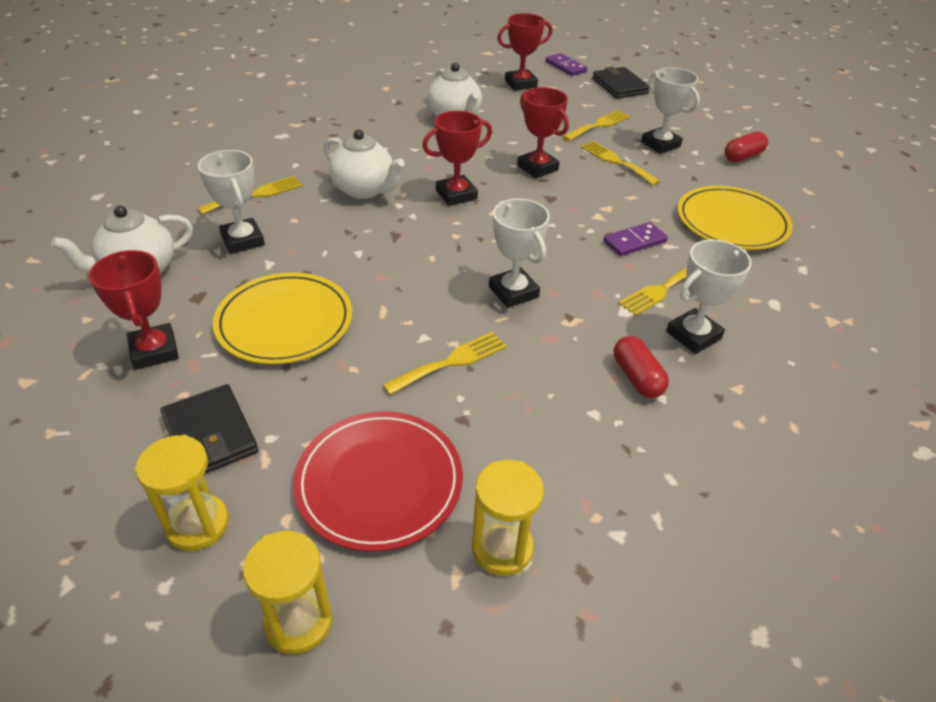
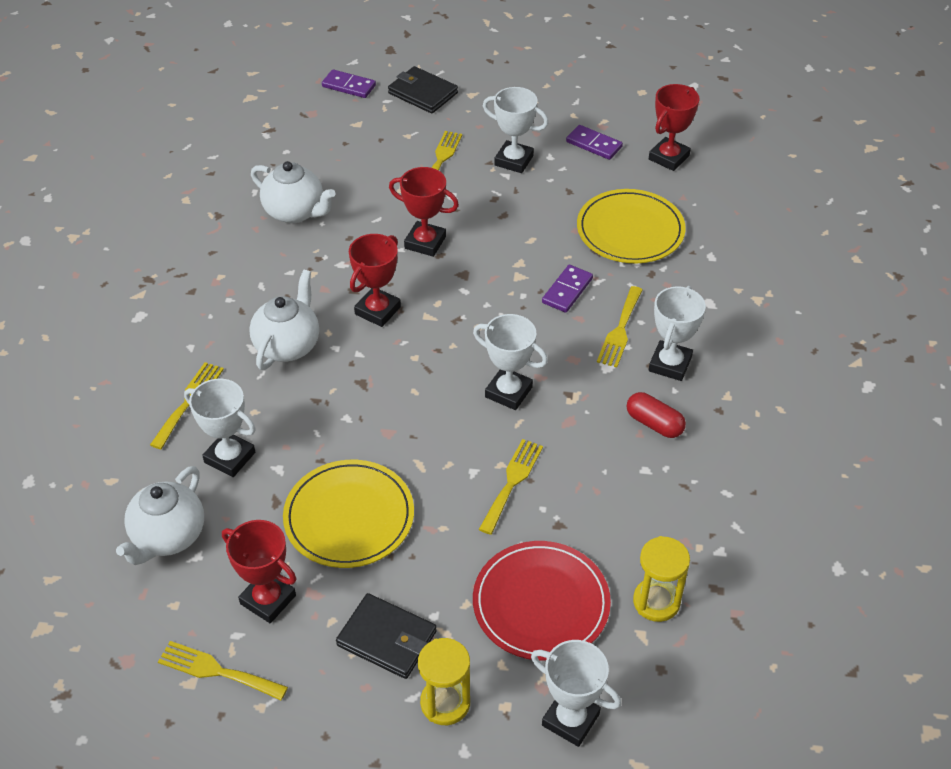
camera: 30 degrees left, 5 degrees up
yellow hourglass [243,531,333,654] -> white trophy [531,640,621,747]
white teapot [324,129,405,199] -> white teapot turned 75 degrees counterclockwise [249,270,319,370]
red trophy [497,13,552,91] -> red trophy moved to [649,84,699,171]
yellow fork [581,141,661,186] -> yellow fork moved to [158,641,288,700]
red capsule [725,132,768,162] -> purple domino [566,125,623,160]

